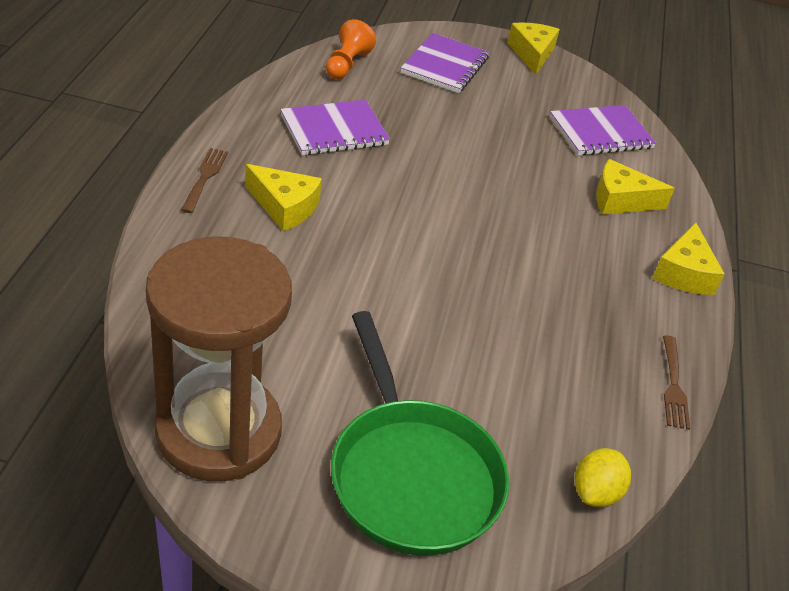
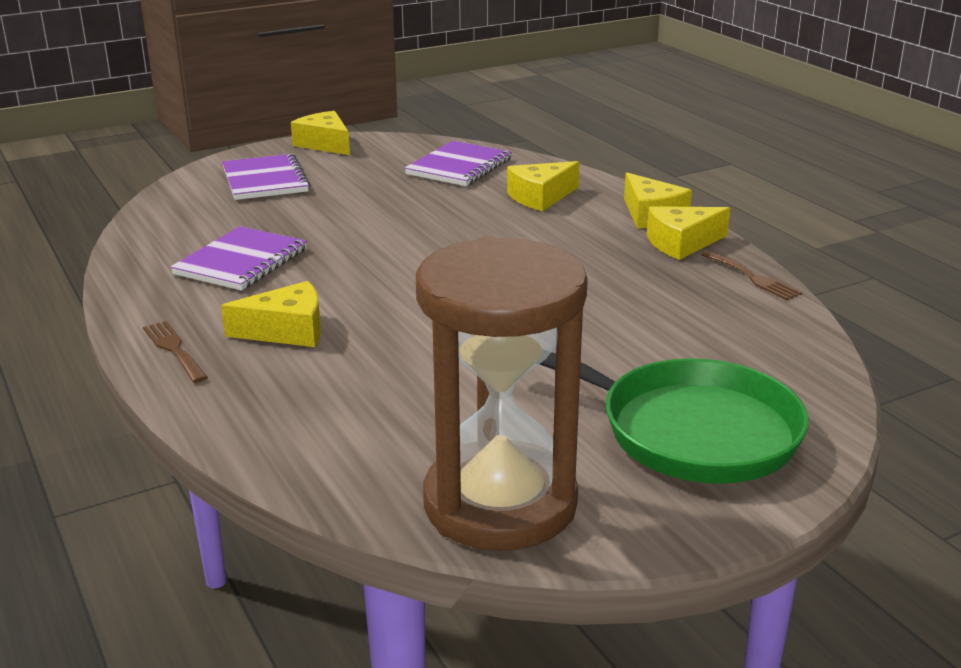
camera: 35 degrees left, 15 degrees down
orange pawn [326,19,376,79] -> none
yellow lemon [575,448,631,507] -> none
none -> yellow cheese [647,206,730,260]

